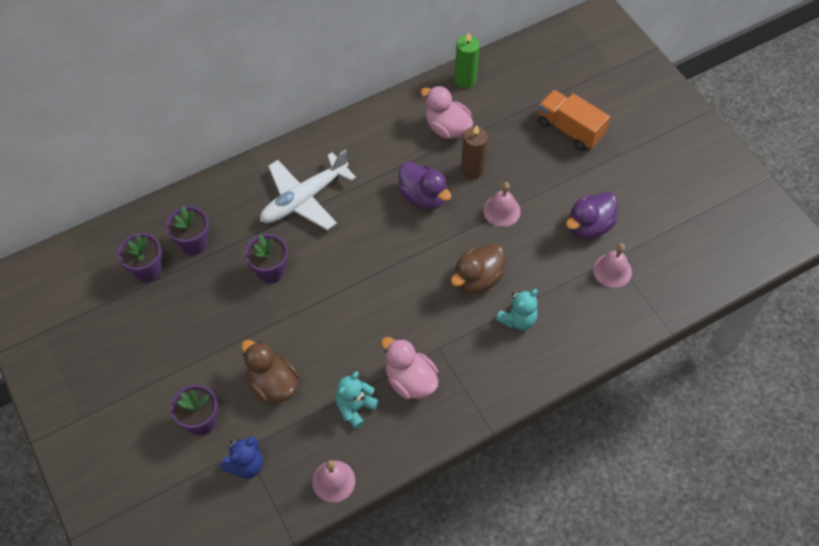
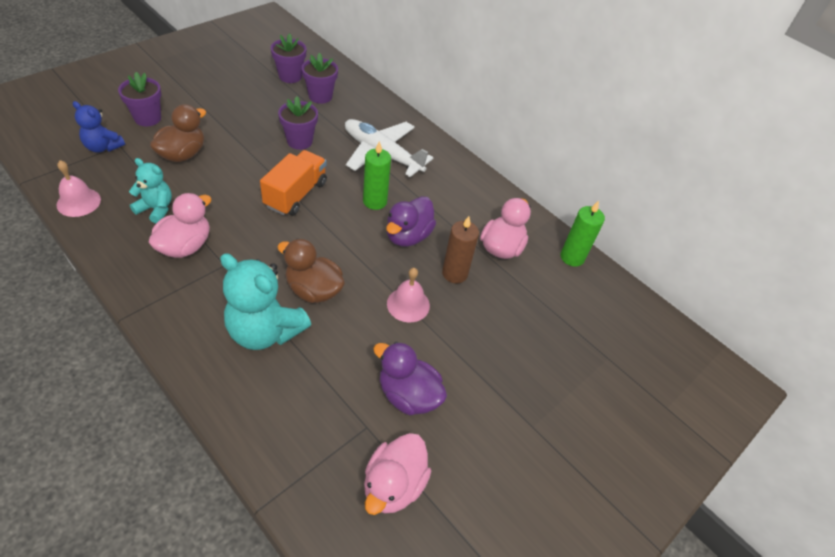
camera: 70 degrees right, 10 degrees down
turquoise teddy bear [496,289,538,330] -> turquoise teddy bear [220,253,311,350], size x1.72
orange truck [538,90,610,151] -> orange truck moved to [260,150,327,216]
pink bell [593,243,632,288] -> none
none -> green candle [363,141,391,210]
none -> pink duck [364,433,431,515]

